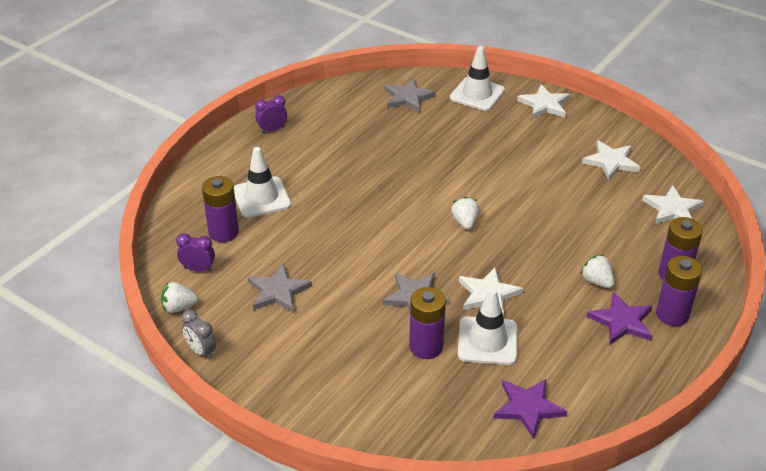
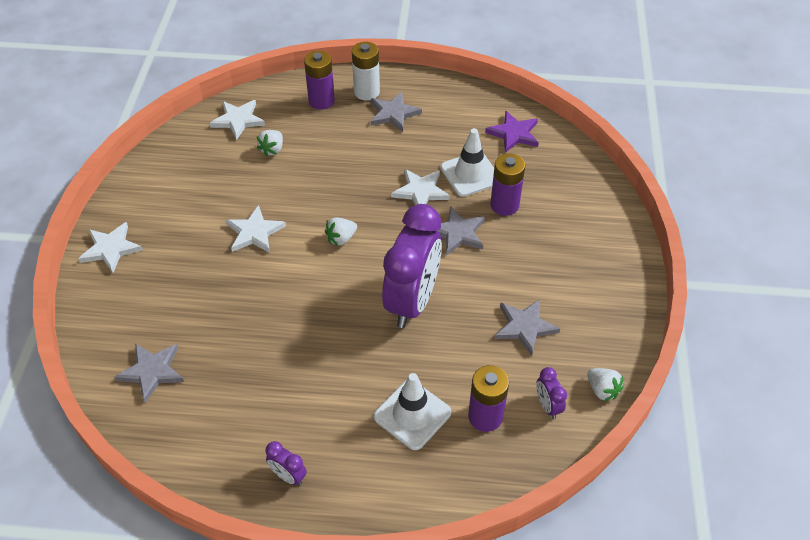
camera: 120 degrees left, 10 degrees up
grey clock [181,310,216,360] -> none
white traffic cone [450,46,505,111] -> none
white strawberry [580,255,614,288] -> white strawberry moved to [257,130,283,157]
white star [582,141,641,180] -> white star moved to [226,205,286,253]
purple star [587,292,652,344] -> grey star [371,92,422,132]
purple battery [656,256,702,326] -> white battery [352,42,380,100]
none -> purple clock [382,204,442,328]

